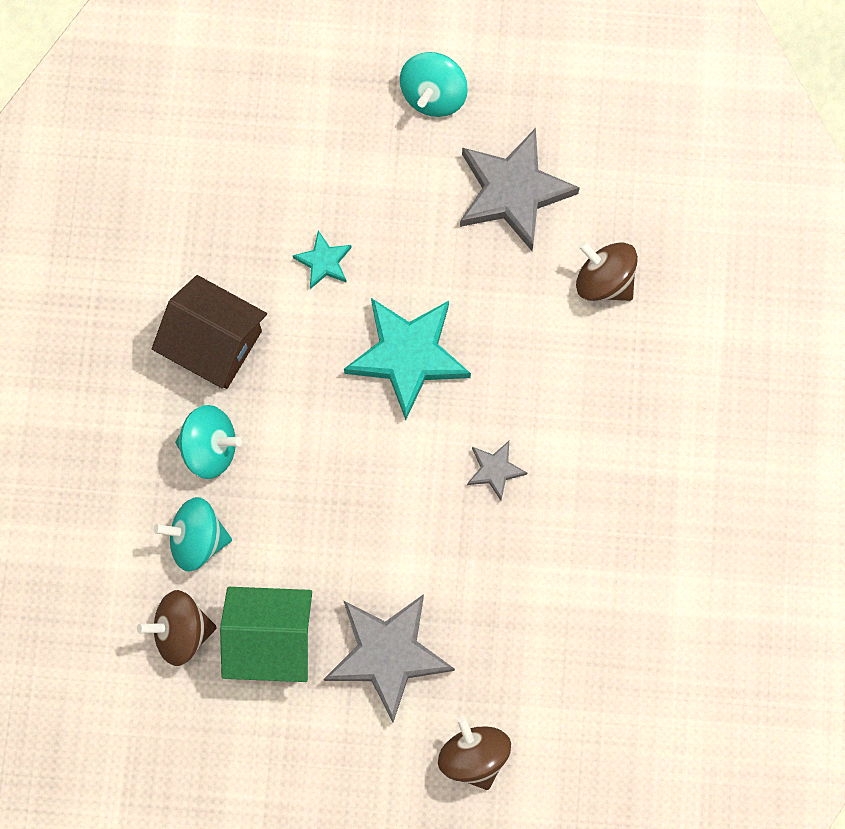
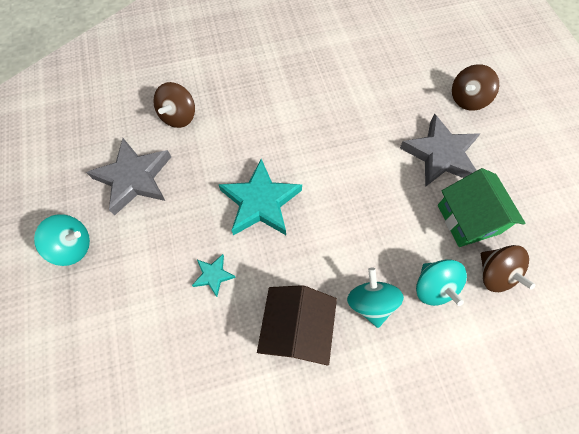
camera: 110 degrees left, 10 degrees down
grey star [467,441,527,500] -> none

